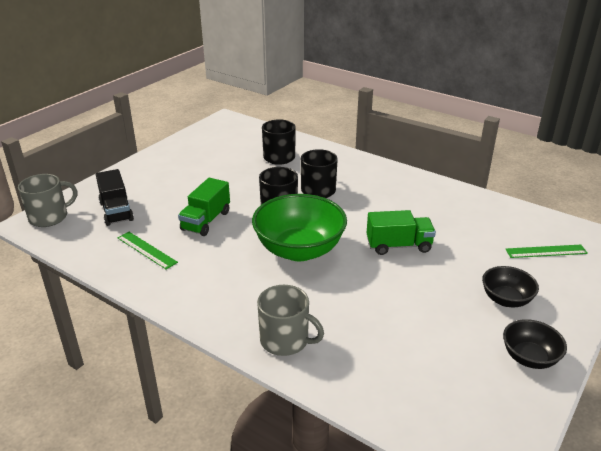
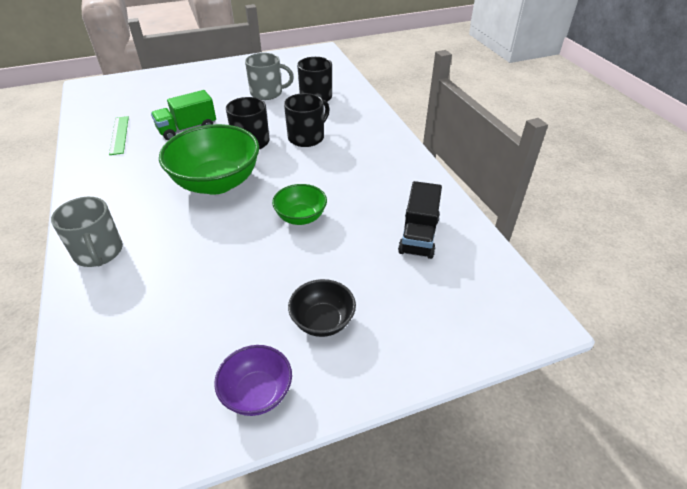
camera: 35 degrees right, 10 degrees up
grey mug [18,174,77,227] -> grey mug moved to [245,53,294,100]
black truck [96,169,134,226] -> black truck moved to [398,181,442,259]
green truck [367,210,436,255] -> green bowl [272,184,327,225]
black bowl [503,319,567,369] -> purple bowl [214,345,292,416]
green ruler [506,245,588,258] -> none

